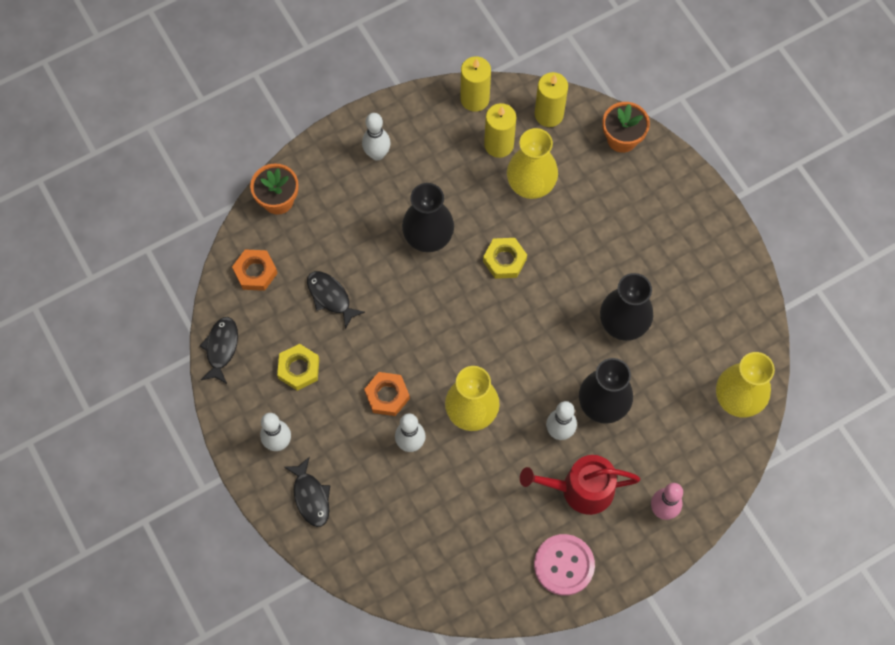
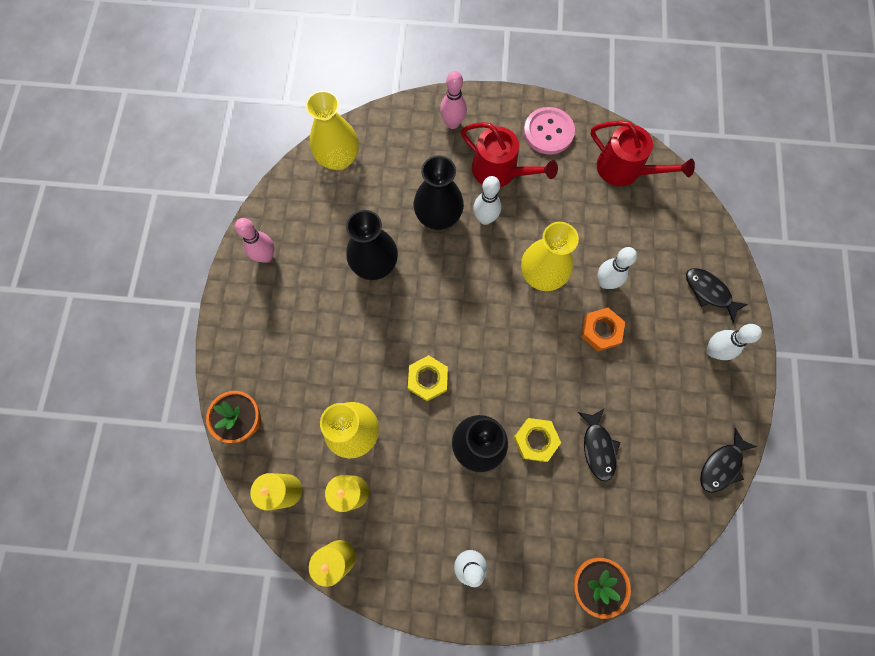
camera: 145 degrees left, 5 degrees up
orange nut [232,249,278,291] -> none
yellow nut [277,344,319,391] -> yellow nut moved to [513,418,561,462]
black fish [284,456,330,527] -> black fish turned 60 degrees counterclockwise [686,268,748,323]
none -> pink bowling pin [235,218,274,263]
none -> red watering can [591,120,695,186]

